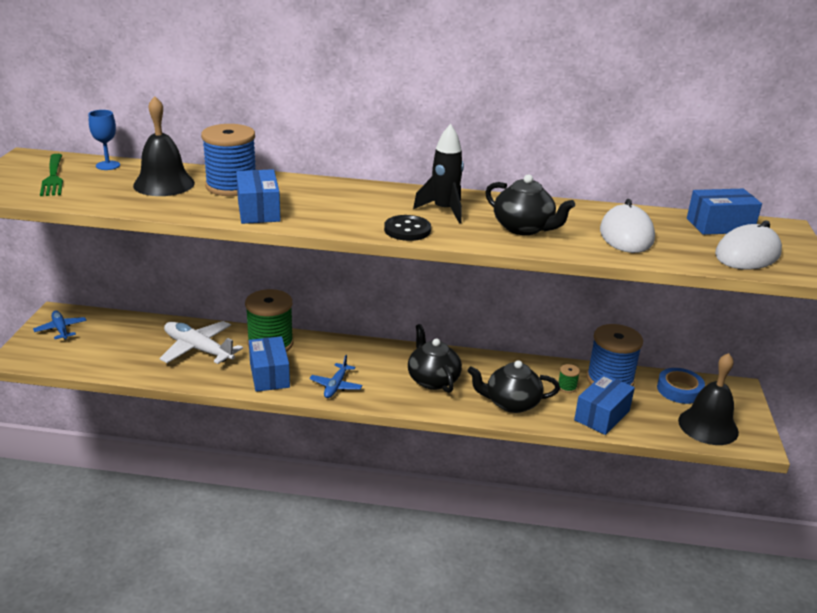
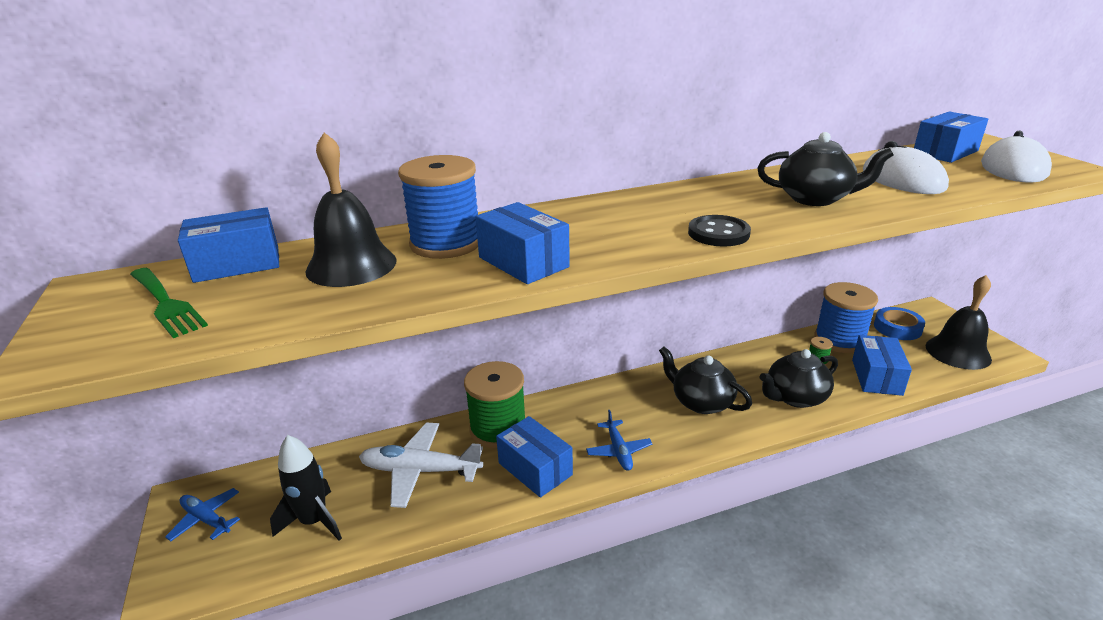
camera: 25 degrees left, 0 degrees up
blue goblet [89,110,120,170] -> blue box [178,207,279,283]
black rocket [413,124,464,223] -> black rocket moved to [270,435,342,541]

